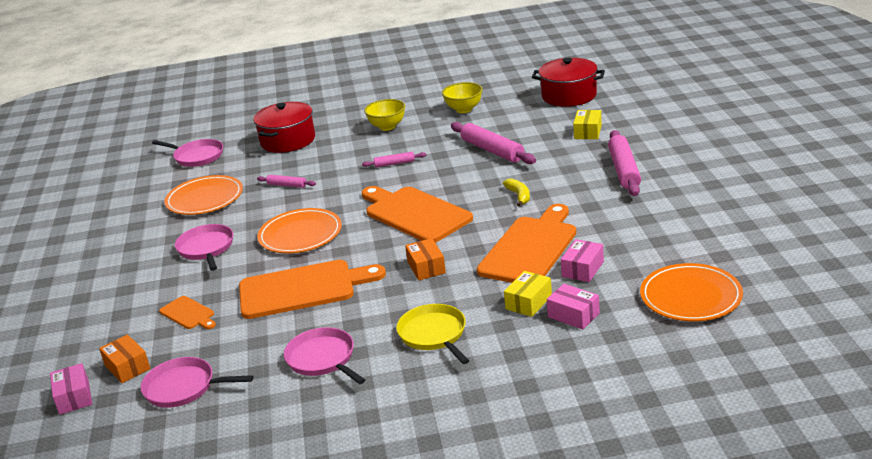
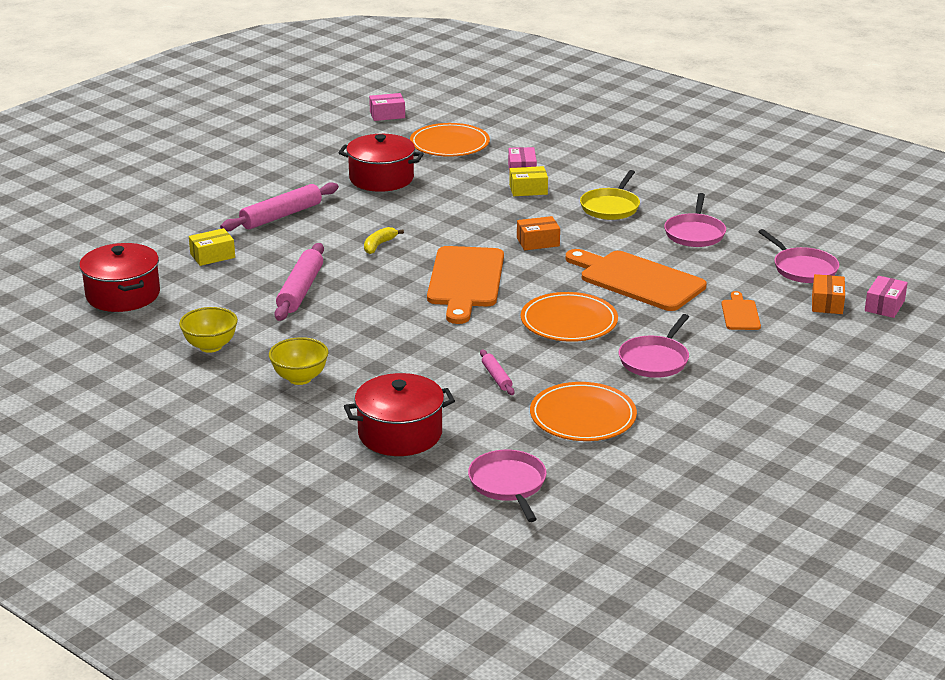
camera: 135 degrees left, 0 degrees up
pink rolling pin [362,152,426,167] -> none
orange box [405,238,446,281] -> orange box turned 45 degrees clockwise [517,216,560,250]
orange cutting board [477,204,576,283] -> none
pink box [561,239,604,282] -> pink box moved to [369,93,405,121]
none -> red pot [338,134,423,192]

